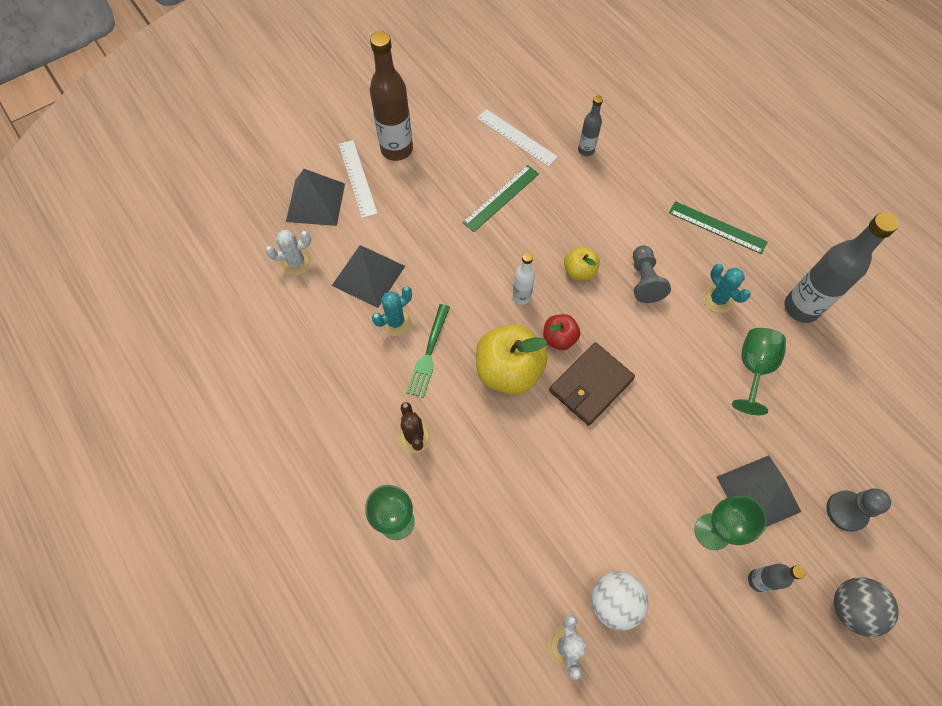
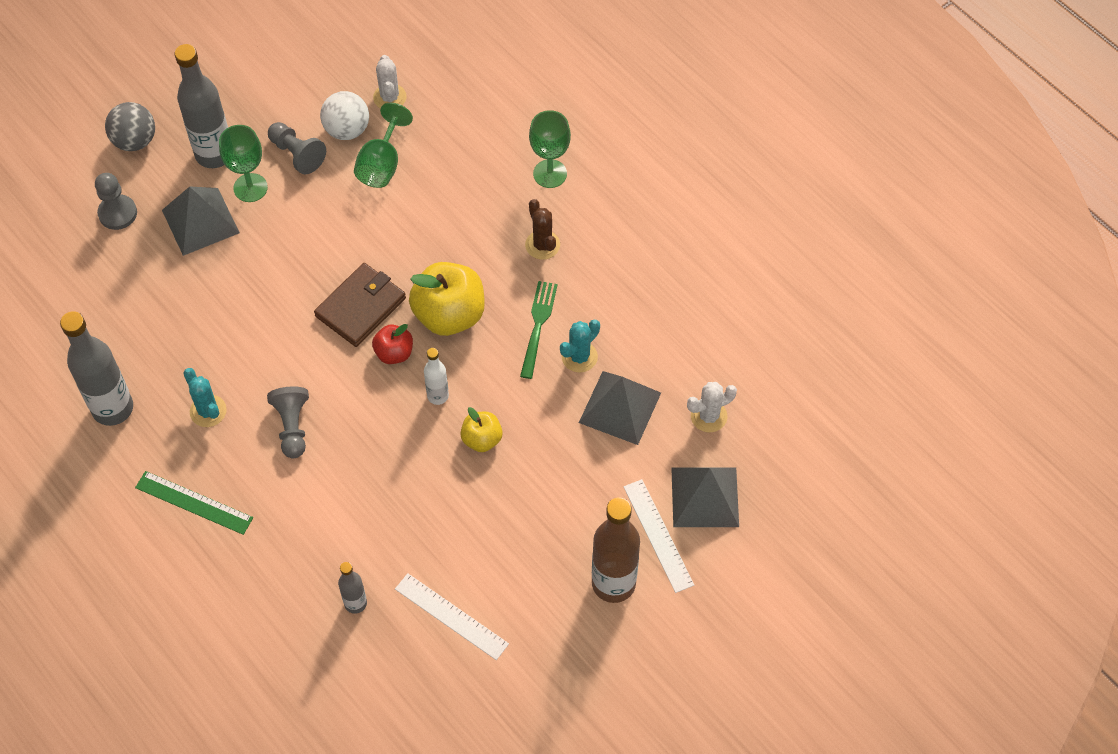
camera: 175 degrees right, 5 degrees down
green ruler [462,165,539,232] -> none
yellow apple [564,247,600,281] -> yellow apple moved to [460,407,503,452]
green goblet [732,328,786,415] -> green goblet moved to [354,103,413,188]
grey bottle [748,563,806,592] -> grey bottle [175,44,228,168], size x1.94
none -> grey pawn [268,122,326,174]

